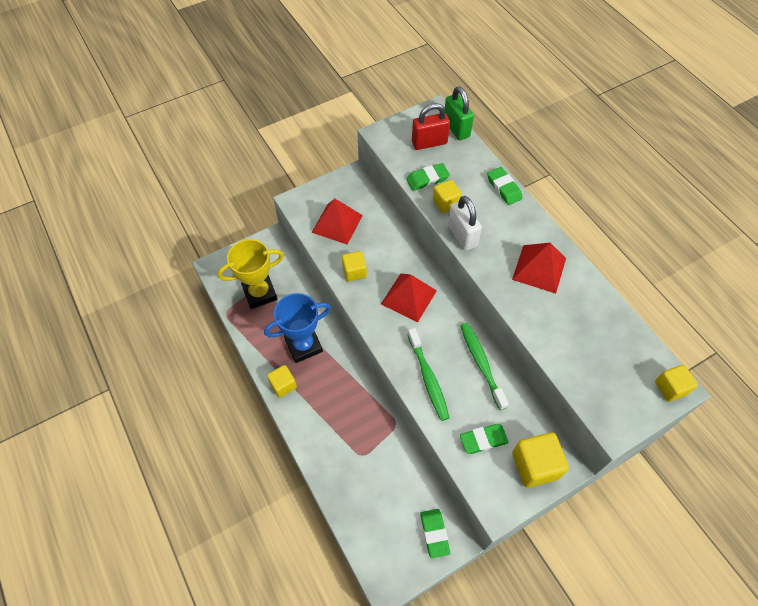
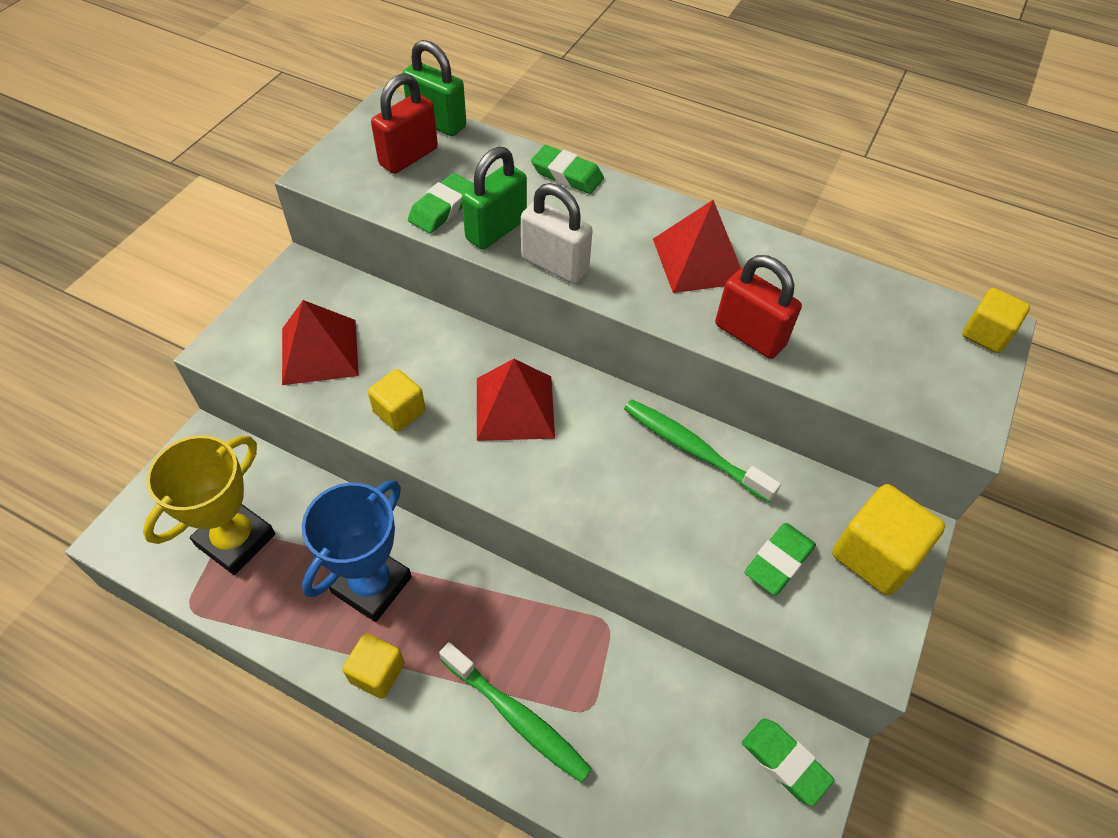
camera: 35 degrees left, 5 degrees down
green toothbrush [408,328,449,421] -> green toothbrush moved to [439,642,592,783]
yellow cube [433,180,462,213] -> green padlock [462,147,527,249]
none -> red padlock [715,255,802,359]

